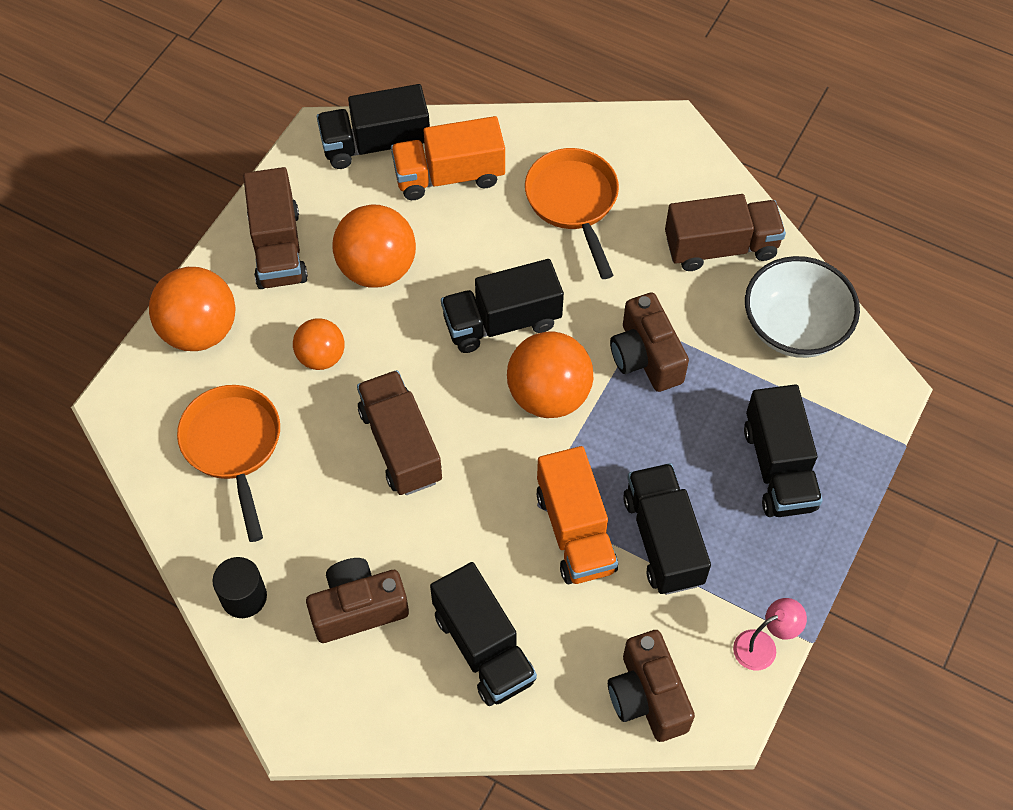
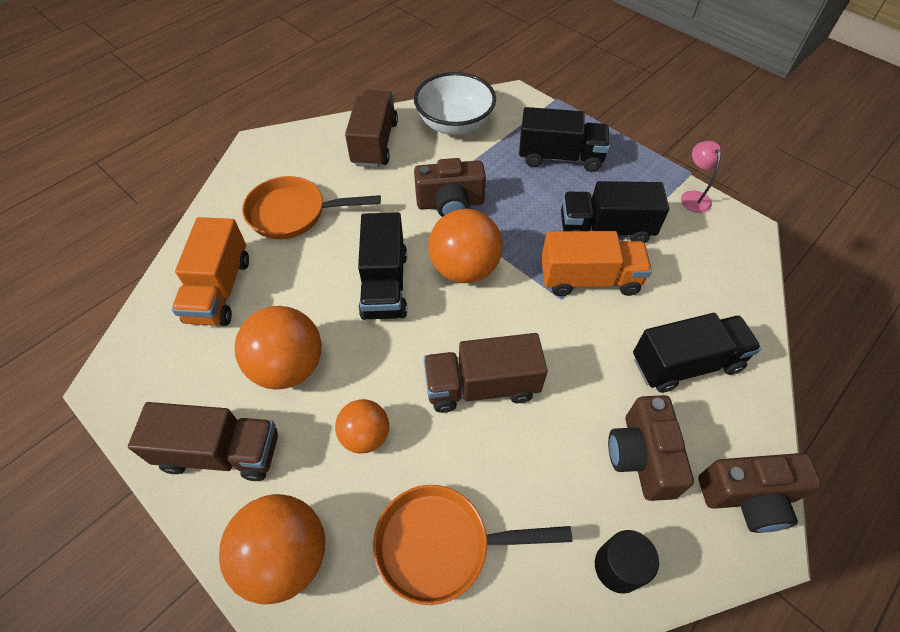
camera: 75 degrees left, 5 degrees down
black truck [317,84,430,169] -> none
brown camera [608,630,695,742] -> brown camera moved to [698,453,822,533]

